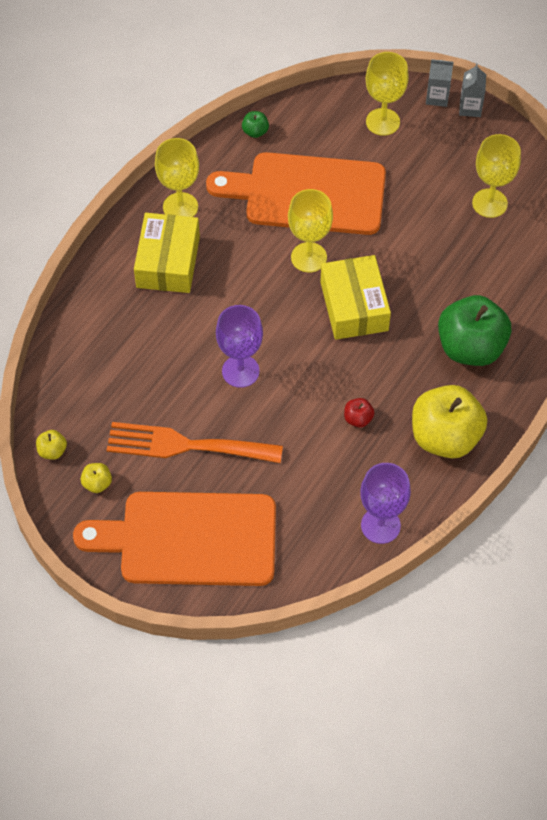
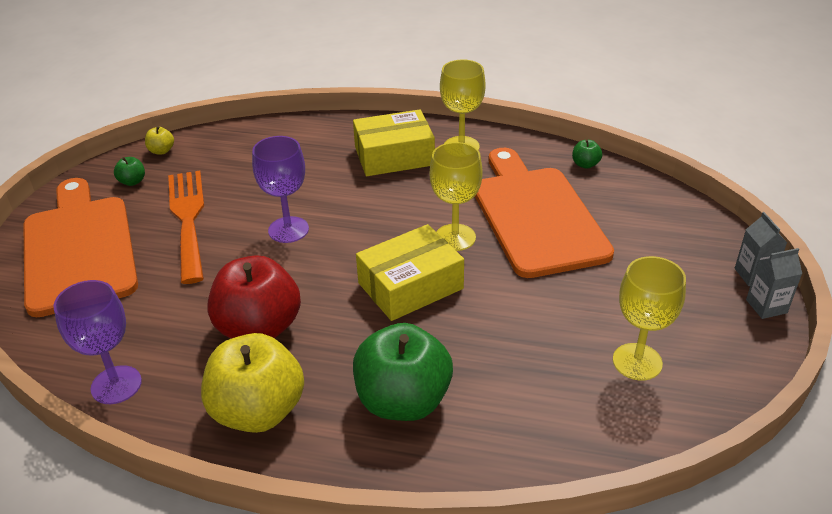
camera: 70 degrees right, 20 degrees down
yellow apple [81,463,112,493] -> green apple [114,157,145,186]
red apple [344,398,375,428] -> red apple [207,255,301,339], size x2.44
yellow goblet [366,52,409,136] -> none

